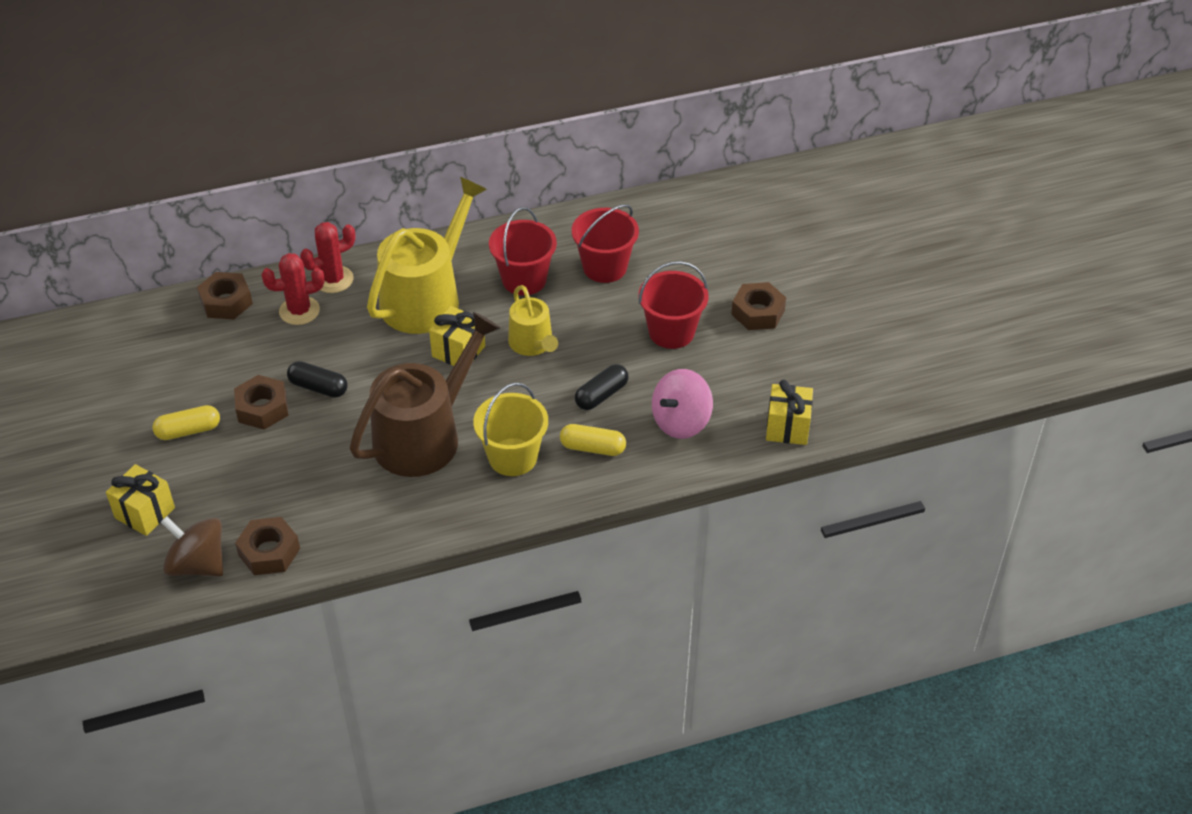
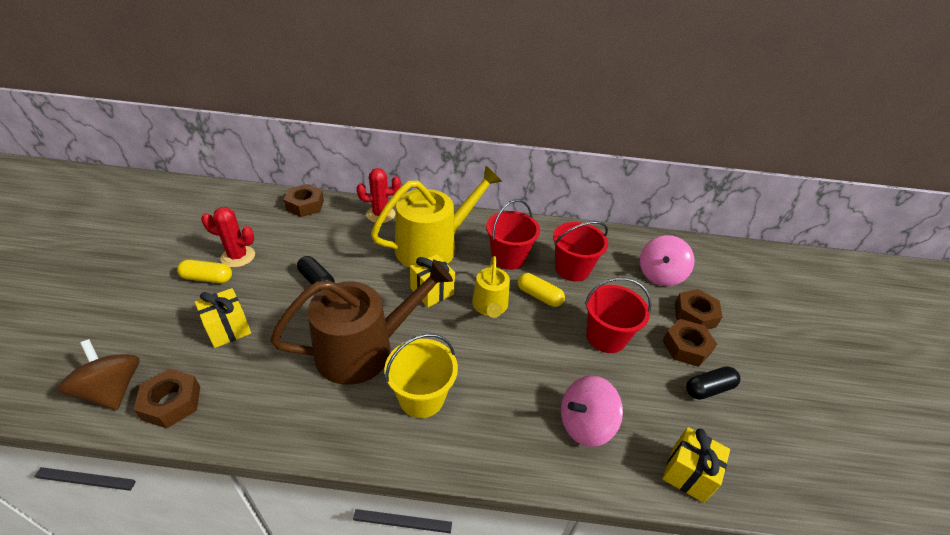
camera: 20 degrees right, 5 degrees down
yellow gift [106,464,175,536] -> yellow gift moved to [195,288,251,348]
brown nut [234,375,288,430] -> brown nut moved to [675,289,722,329]
red cactus [262,253,324,325] -> red cactus moved to [201,207,255,268]
yellow capsule [560,424,626,456] -> yellow capsule moved to [518,273,565,307]
black capsule [575,364,628,410] -> black capsule moved to [686,366,740,400]
none -> pink spinning top [640,235,694,286]

